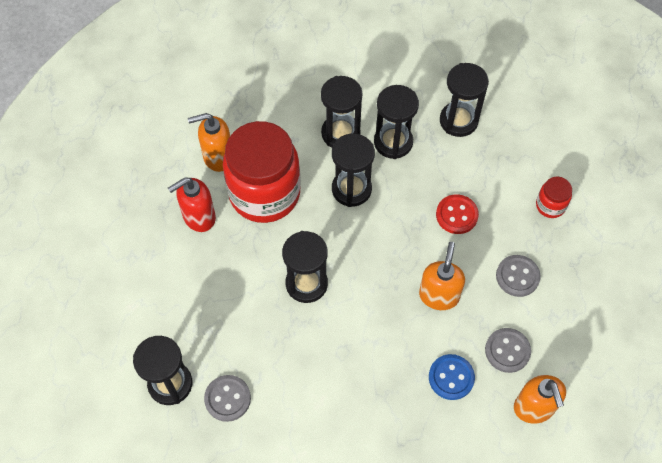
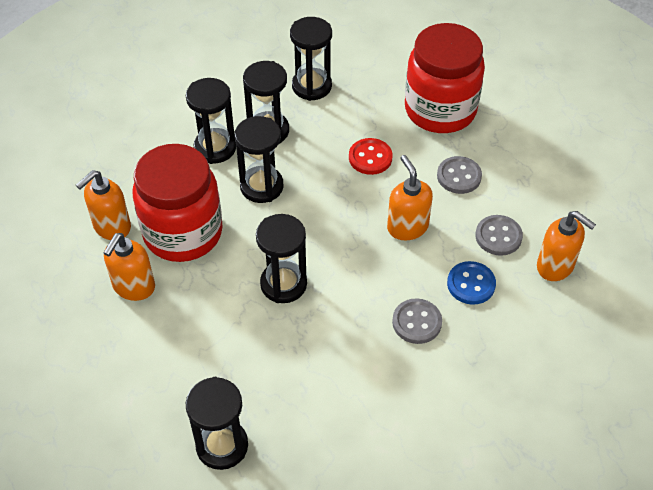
camera: 35 degrees left, 10 degrees down
red soap dispenser [168,177,216,232] -> orange soap dispenser [104,233,155,301]
grey button [204,375,251,422] -> grey button moved to [392,298,442,344]
red jar [536,177,572,218] -> red jar [405,23,485,133], size x2.36

